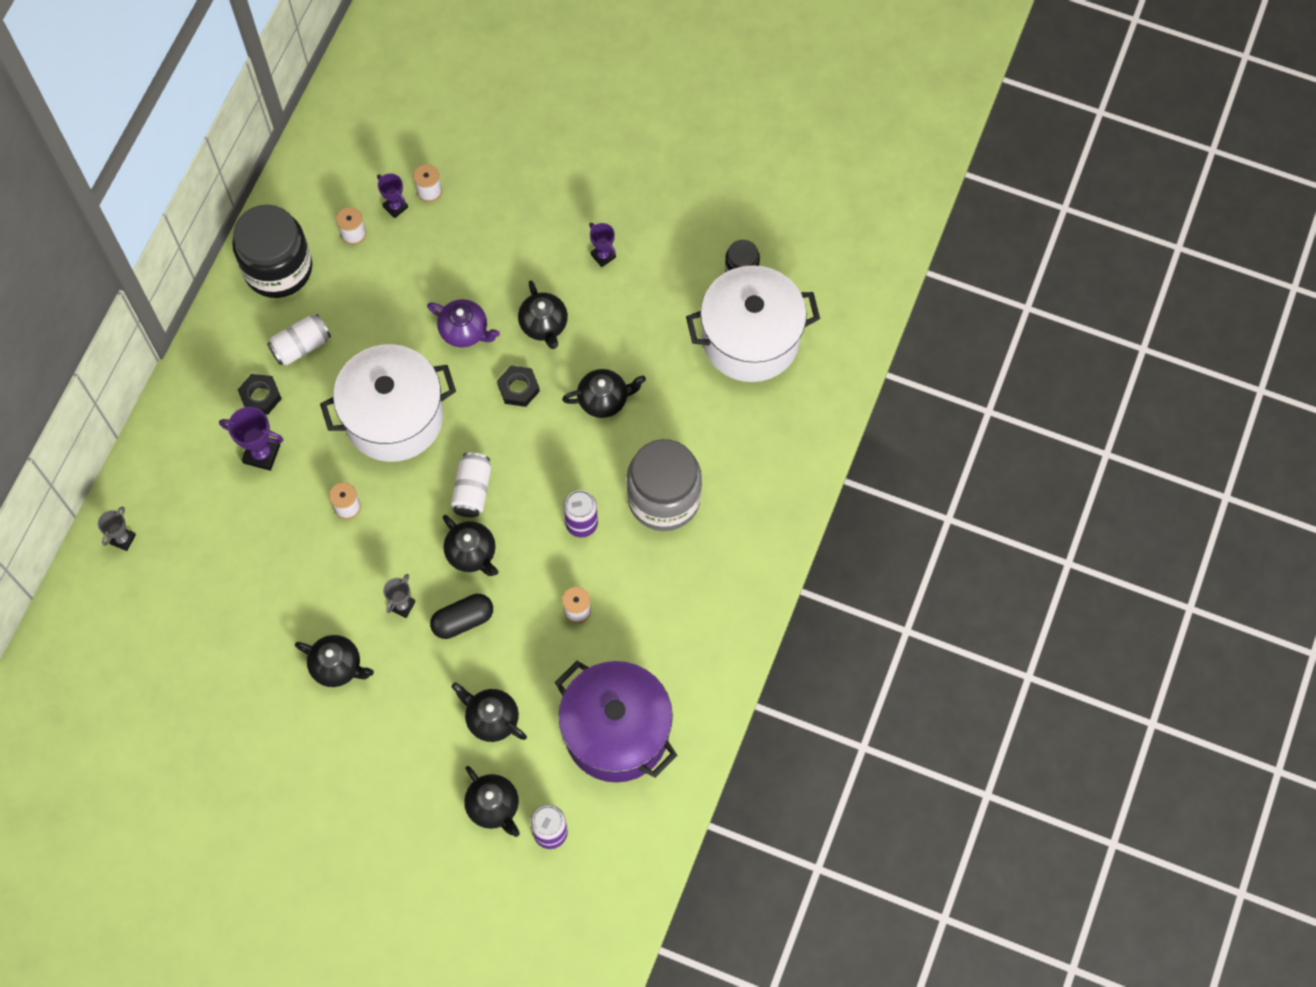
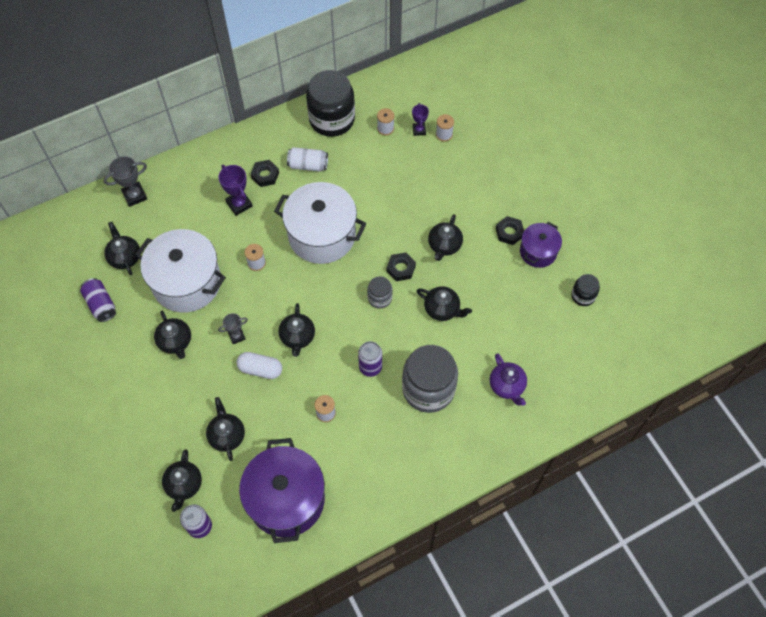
camera: 40 degrees right, 5 degrees down
grey trophy [98,506,136,551] -> grey trophy [103,156,147,207], size x1.54
purple teapot [427,299,500,348] -> purple teapot moved to [490,353,527,406]
black capsule [430,594,493,639] -> white capsule [236,352,282,379]
white can [451,452,491,517] -> none
purple trophy [589,223,616,267] -> black nut [496,216,524,245]
white pot [686,265,820,382] -> white pot moved to [135,229,226,312]
none -> purple can [80,278,116,322]
none -> black teapot [104,222,140,275]
none -> grey jar [367,276,393,309]
none -> purple pot [520,222,562,268]

